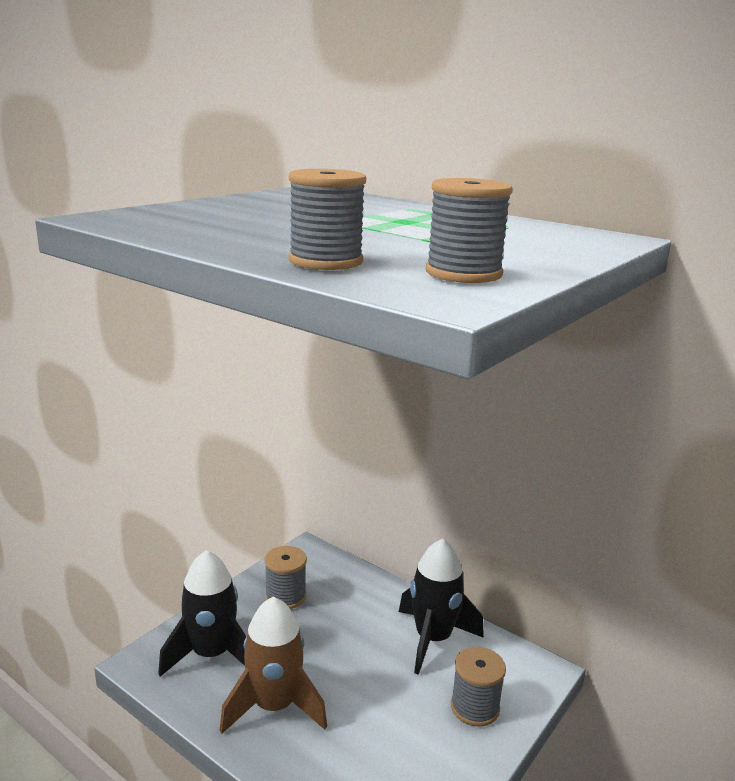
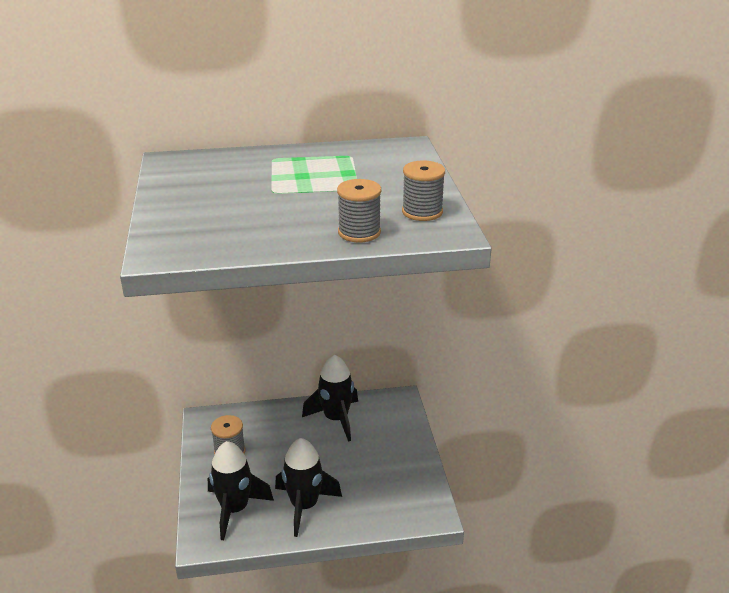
camera: 45 degrees left, 10 degrees up
brown rocket [219,596,327,734] -> black rocket [275,438,342,537]
grey spool [451,647,506,727] -> none

